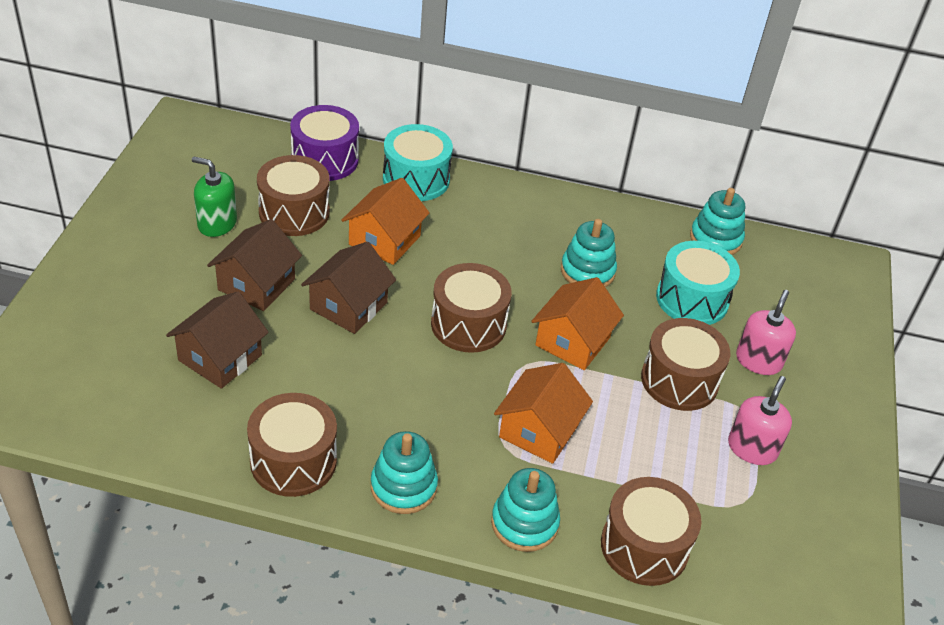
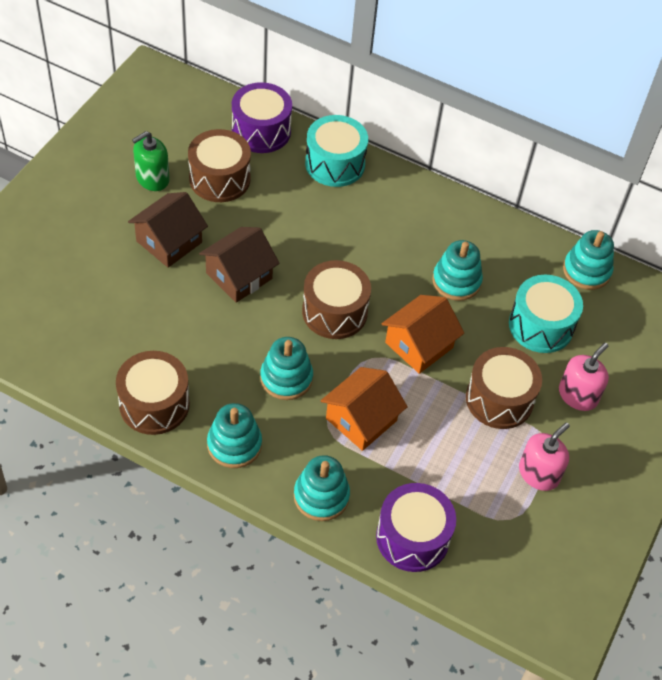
camera: 15 degrees right, 10 degrees up
brown house [166,292,269,389] -> none
green soap dispenser [192,156,237,237] -> green soap dispenser turned 75 degrees counterclockwise [132,131,170,191]
orange house [341,178,430,265] -> none
brown drum [601,477,701,586] -> purple drum [376,483,456,572]
none -> turquoise stacking toy [260,337,313,400]

